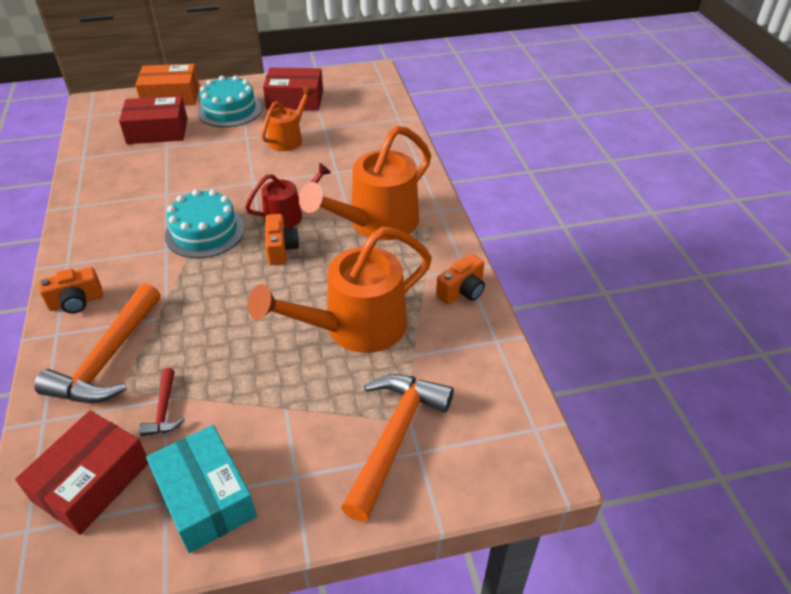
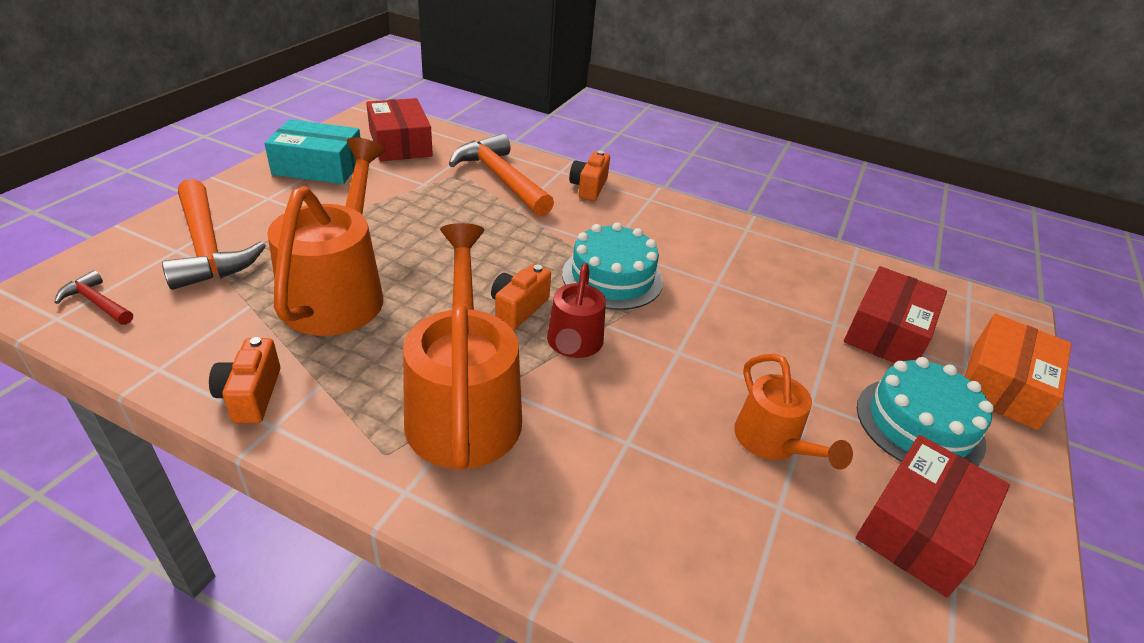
camera: 125 degrees right, 5 degrees down
red hammer [139,368,185,436] -> red hammer moved to [54,270,133,325]
orange camera [265,214,299,265] -> orange camera turned 90 degrees clockwise [491,264,551,330]

